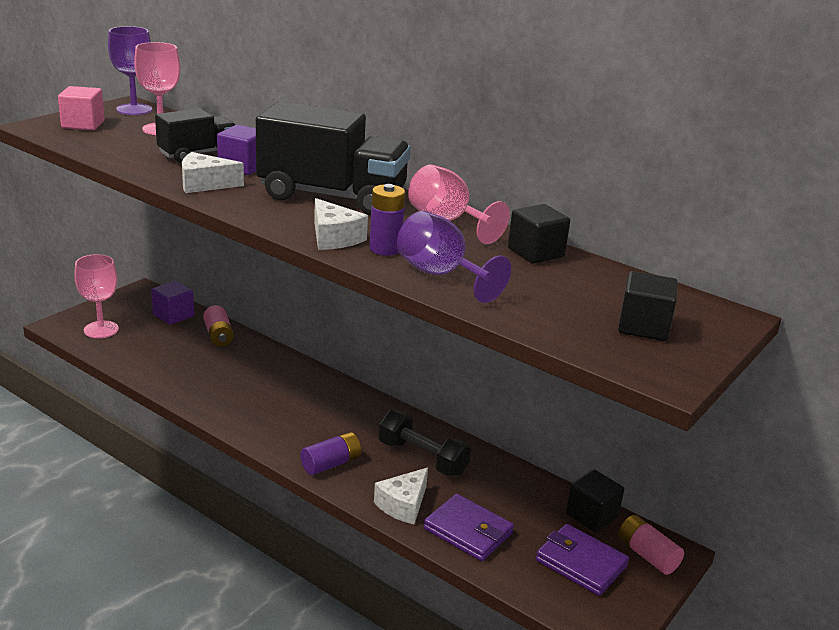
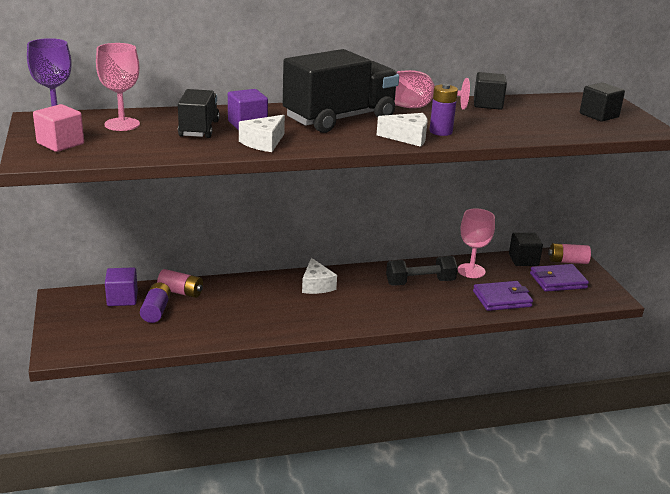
camera: 50 degrees left, 0 degrees up
pink goblet [74,254,119,338] -> pink goblet moved to [458,208,495,278]
purple battery [300,432,361,475] -> purple battery moved to [140,282,171,323]
white cheese [374,467,428,524] -> white cheese moved to [302,258,337,294]
purple goblet [397,211,511,303] -> none

